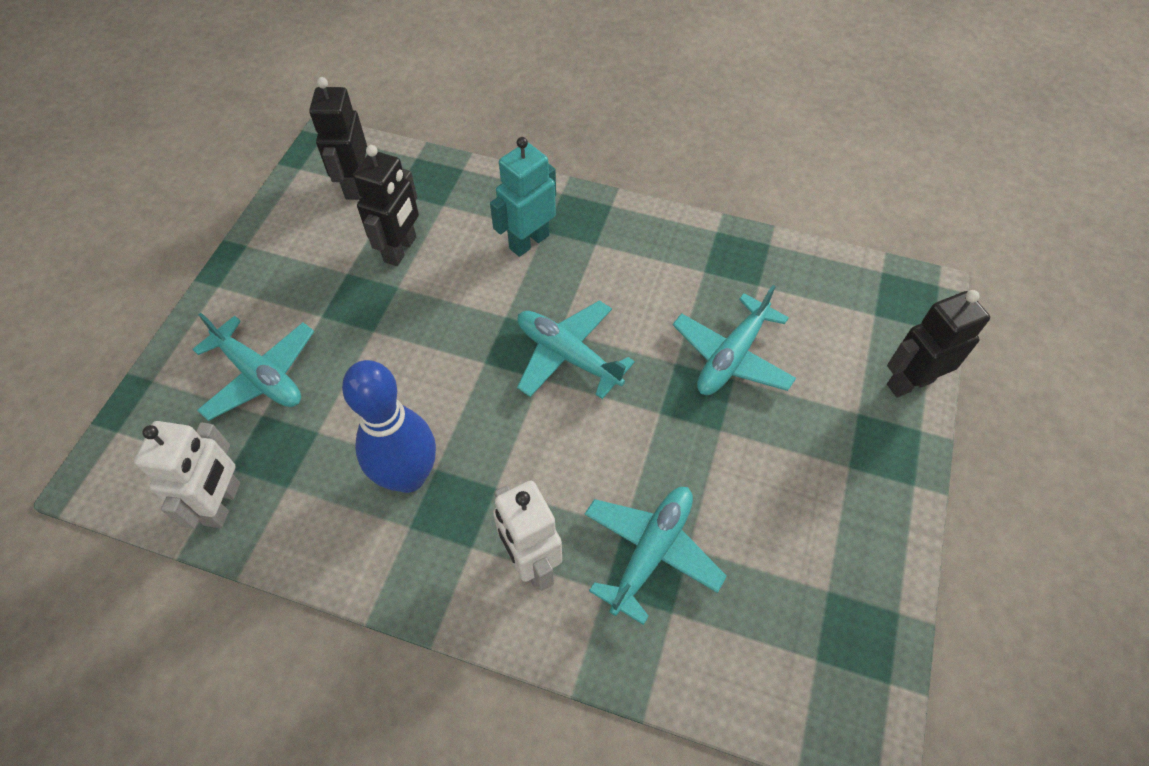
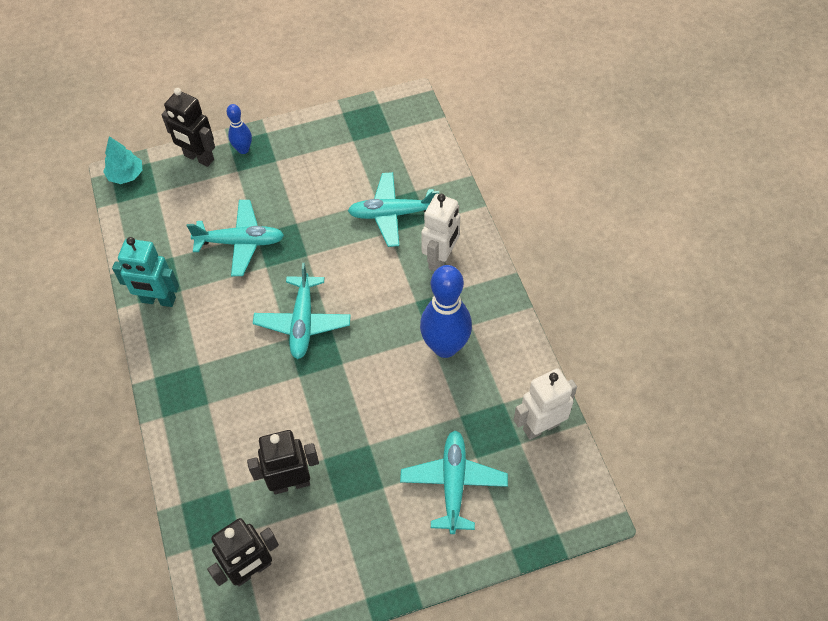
camera: 125 degrees left, 0 degrees up
turquoise robot [490,137,556,257] -> turquoise robot moved to [112,237,179,307]
none -> turquoise tree [103,136,143,184]
none -> blue bowling pin [227,104,252,154]

